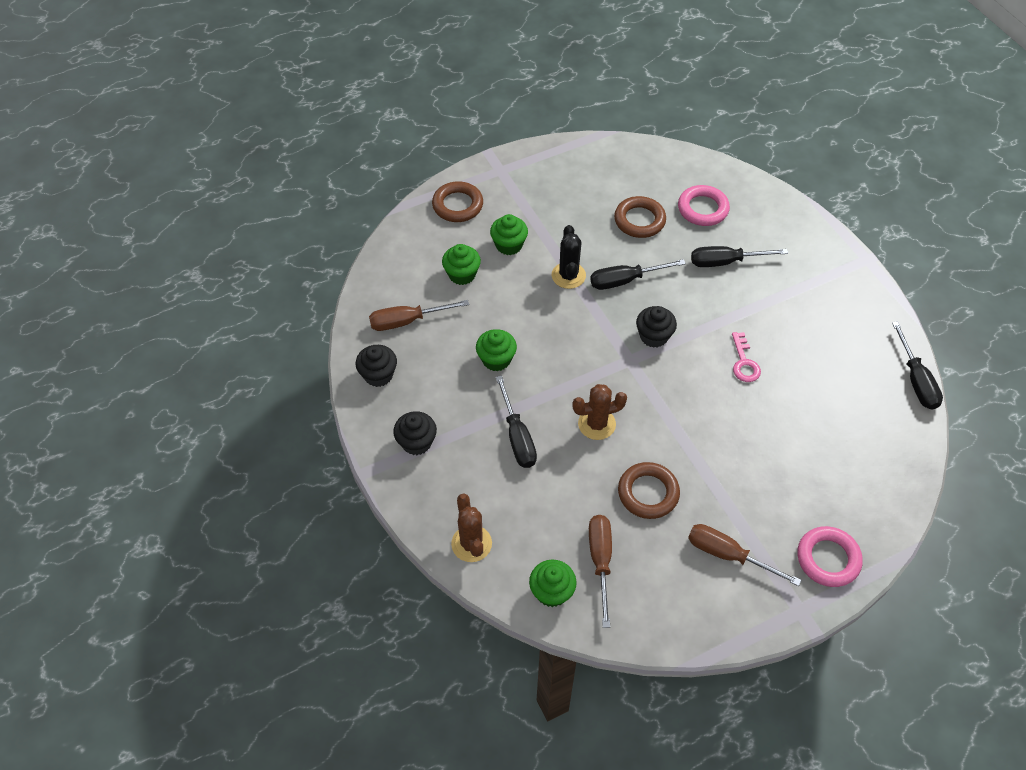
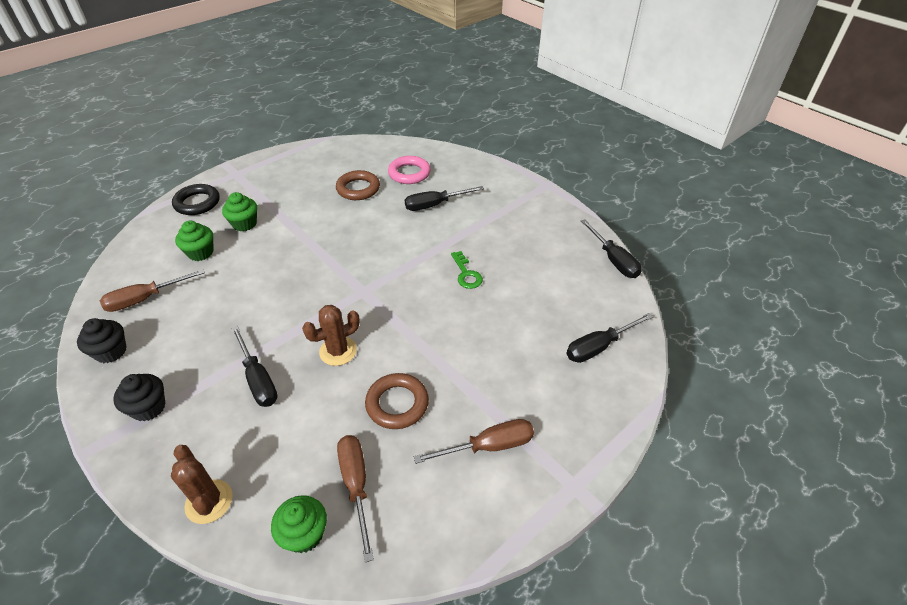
camera: 15 degrees left, 10 degrees down
brown ring [432,181,483,222] -> black ring [172,184,219,215]
green cupcake [476,329,517,371] -> none
black cactus [552,225,586,289] -> none
black screwdriver [590,259,686,290] -> black screwdriver moved to [566,313,653,363]
black cupcake [636,306,677,348] -> none
brown screwdriver [688,524,801,586] -> brown screwdriver turned 150 degrees clockwise [414,419,534,464]
pink key [732,332,761,382] -> green key [451,251,483,289]
pink ring [797,526,863,587] -> none

